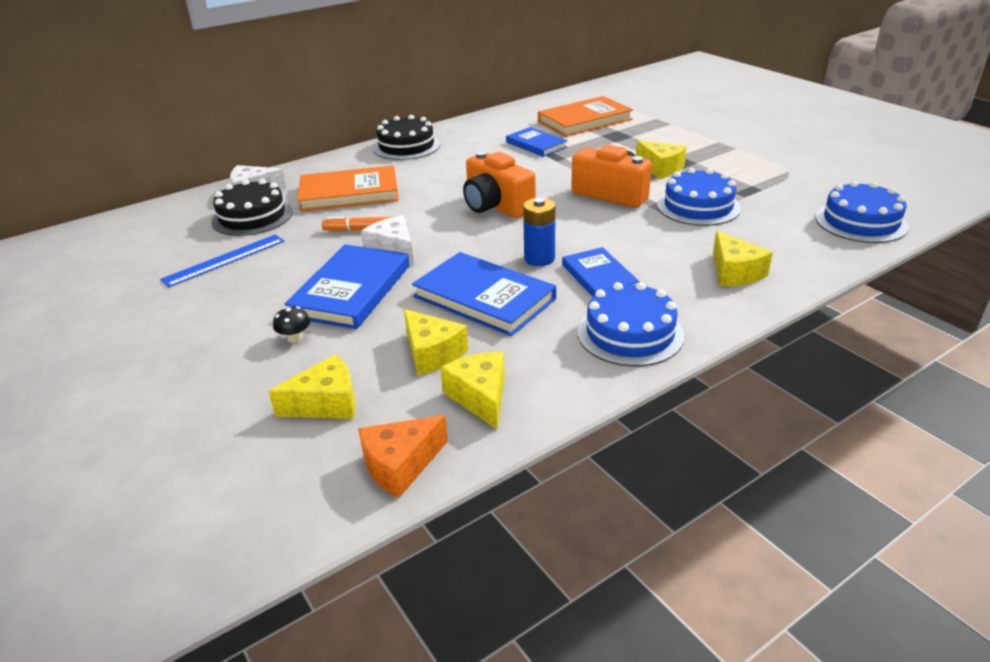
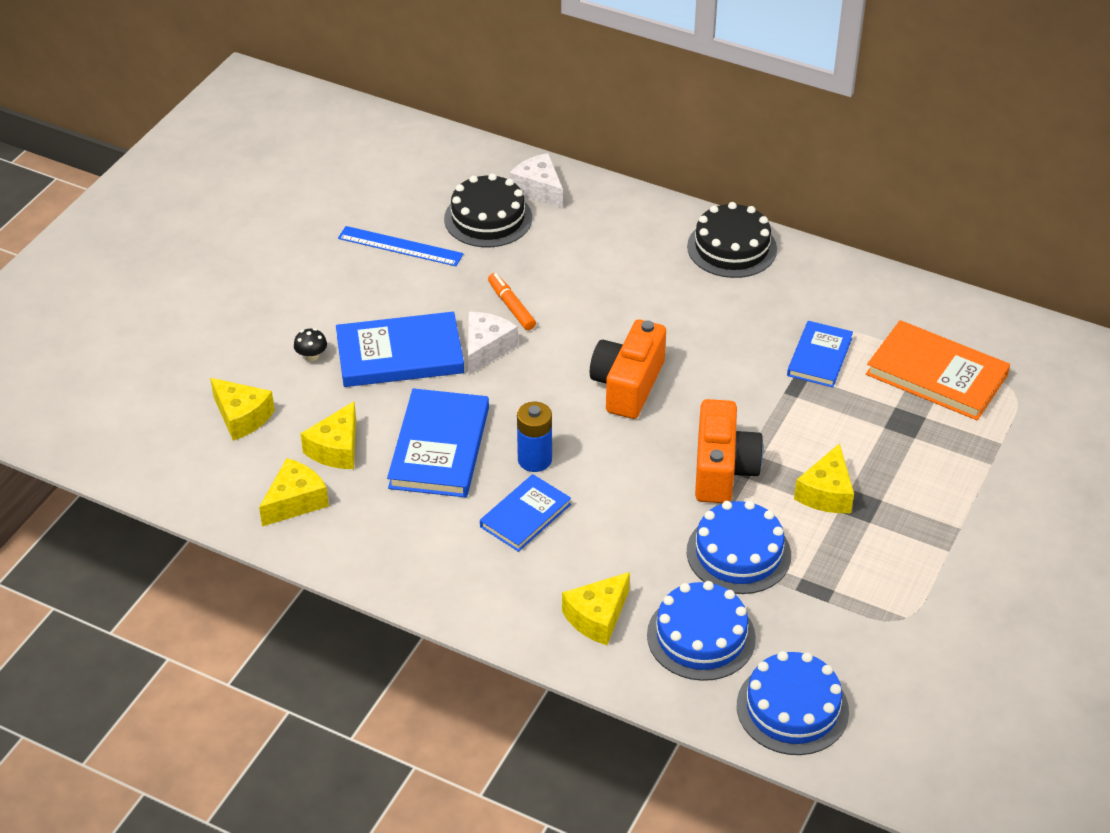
camera: 60 degrees right, 10 degrees up
orange book [298,165,399,212] -> none
orange cheese [358,415,448,498] -> none
blue cake [577,282,684,366] -> blue cake moved to [647,581,756,681]

